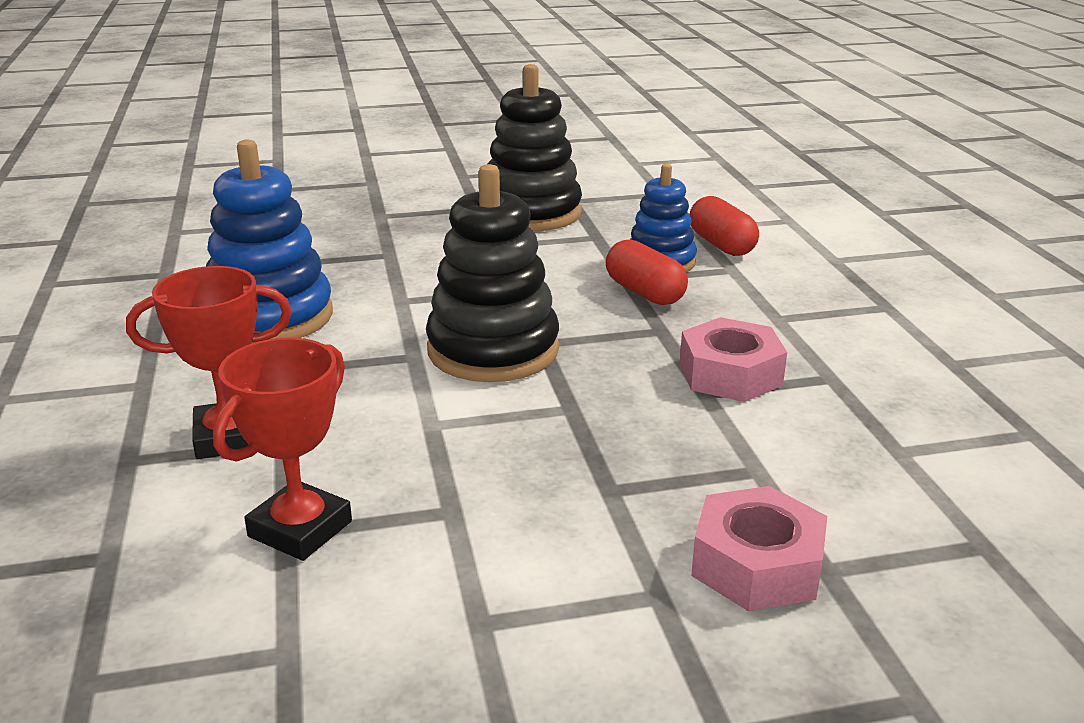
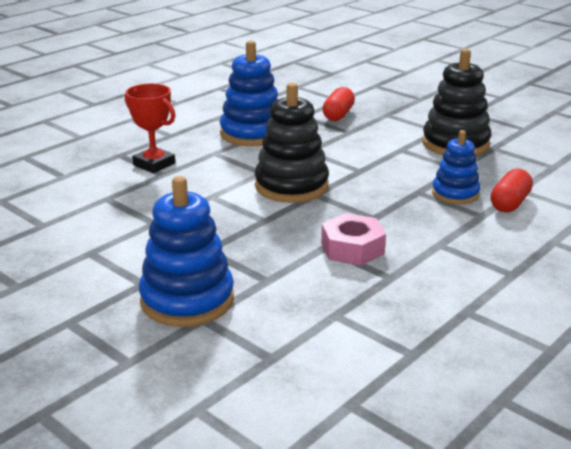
camera: 55 degrees right, 0 degrees up
red trophy [213,338,352,561] -> none
red capsule [606,239,688,305] -> red capsule moved to [322,87,355,121]
pink nut [691,486,827,611] -> blue stacking toy [139,176,234,327]

